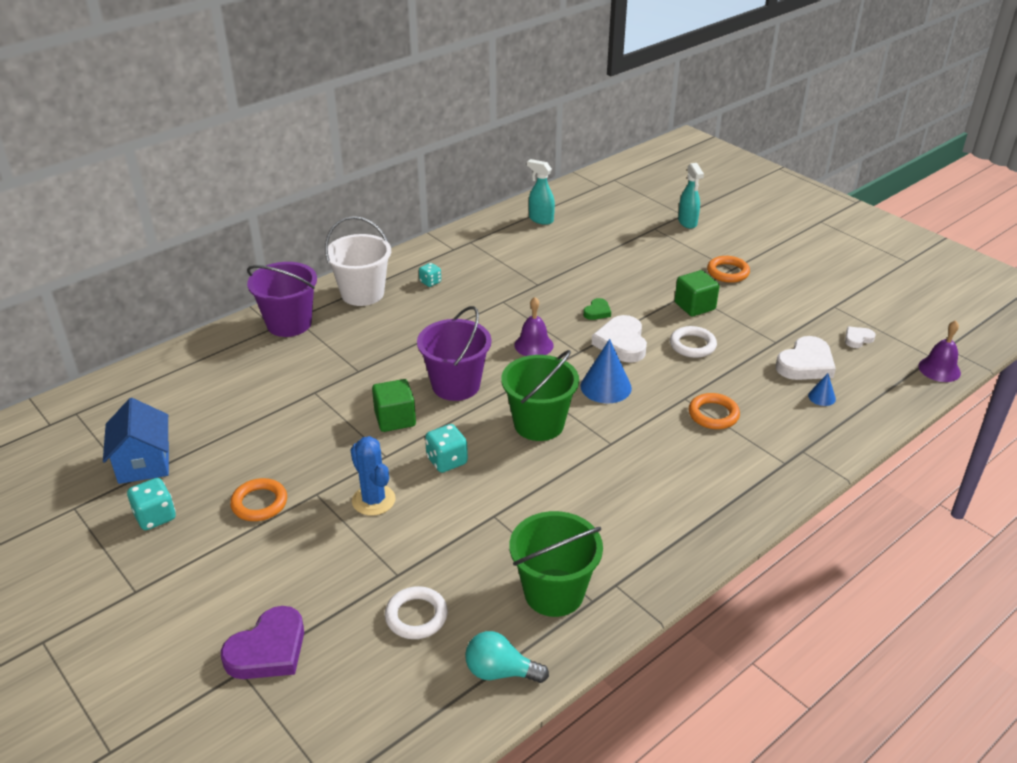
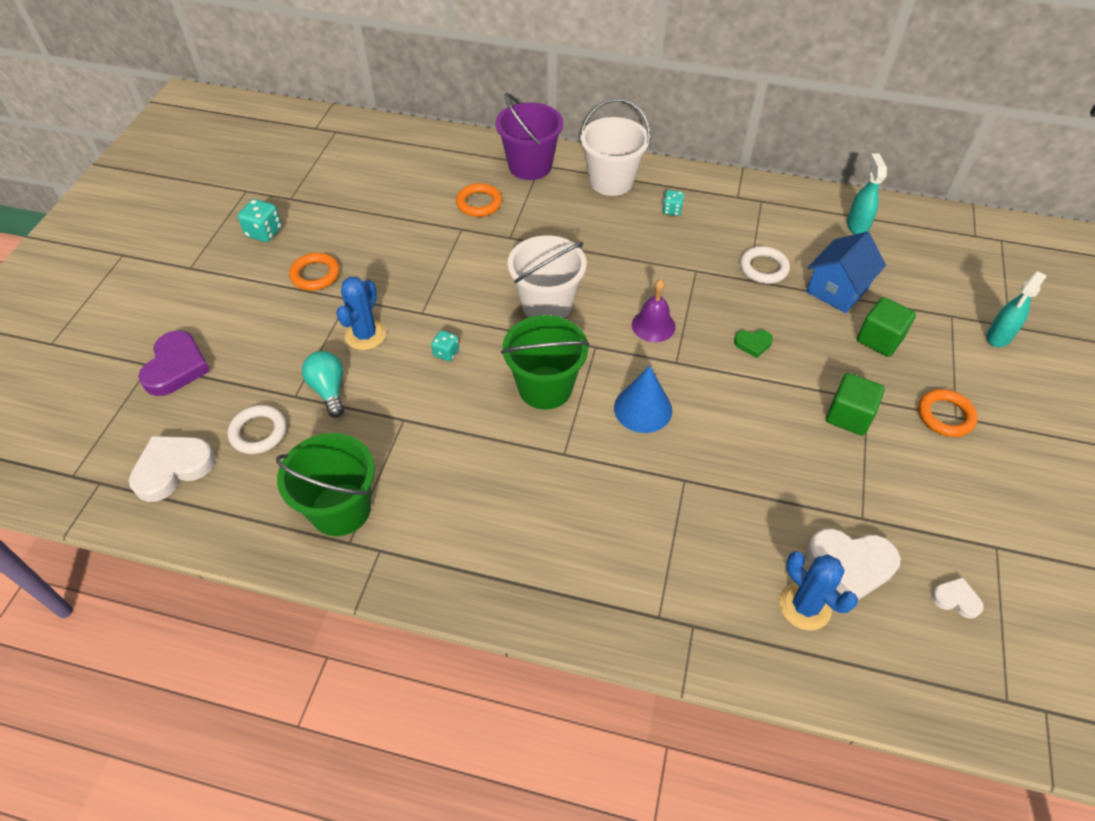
camera: 55 degrees right, 15 degrees up
blue house [103,398,169,484] -> blue house moved to [806,232,886,313]
purple heart [221,606,304,679] -> purple heart turned 90 degrees counterclockwise [138,331,210,396]
green cube [372,379,416,432] -> green cube moved to [857,297,916,357]
purple bucket [417,306,491,401] -> white bucket [508,235,587,318]
turquoise dice [425,424,468,473] -> turquoise dice [431,330,459,361], size x0.64
turquoise light bulb [465,631,549,683] -> turquoise light bulb moved to [302,351,344,418]
white heart [592,315,647,363] -> white heart moved to [129,436,215,502]
white ring [670,326,717,358] -> white ring moved to [740,246,790,284]
orange ring [689,393,740,429] -> orange ring moved to [456,183,502,217]
blue cone [808,373,836,406] -> blue cactus [780,551,858,630]
purple bell [918,320,961,382] -> none

